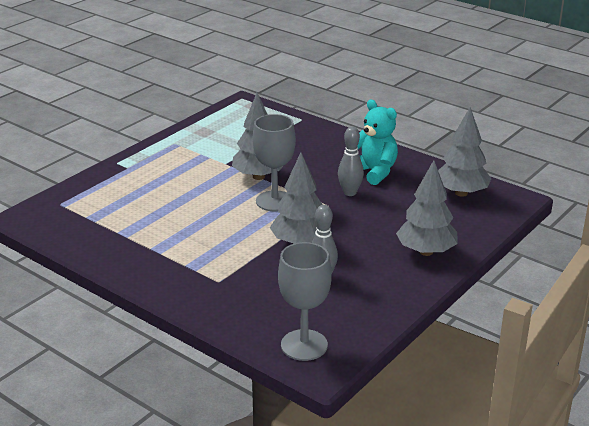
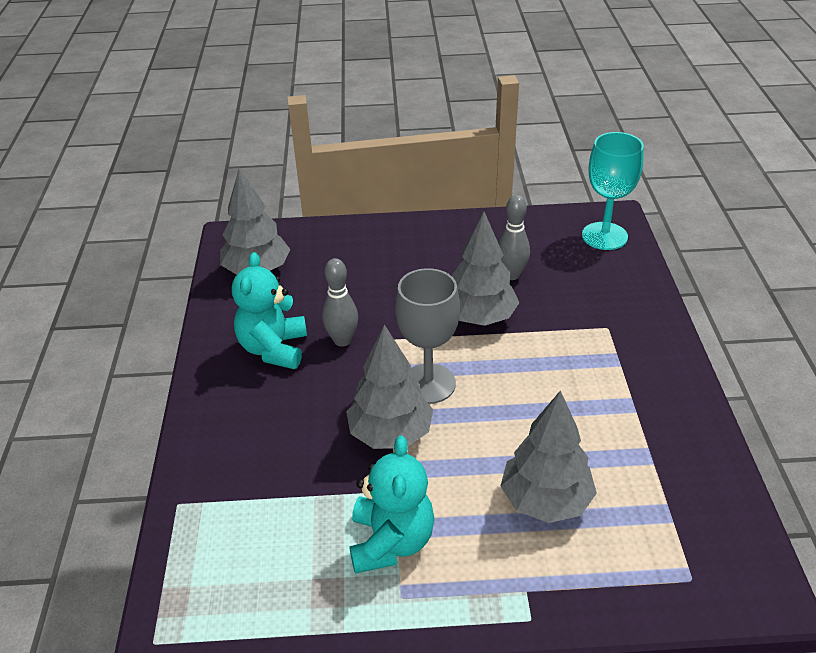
camera: 130 degrees left, 10 degrees up
grey goblet [278,242,332,361] -> turquoise goblet [582,132,644,250]
grey tree [396,160,457,256] -> grey tree moved to [501,390,597,523]
none -> turquoise teddy bear [350,436,434,574]

